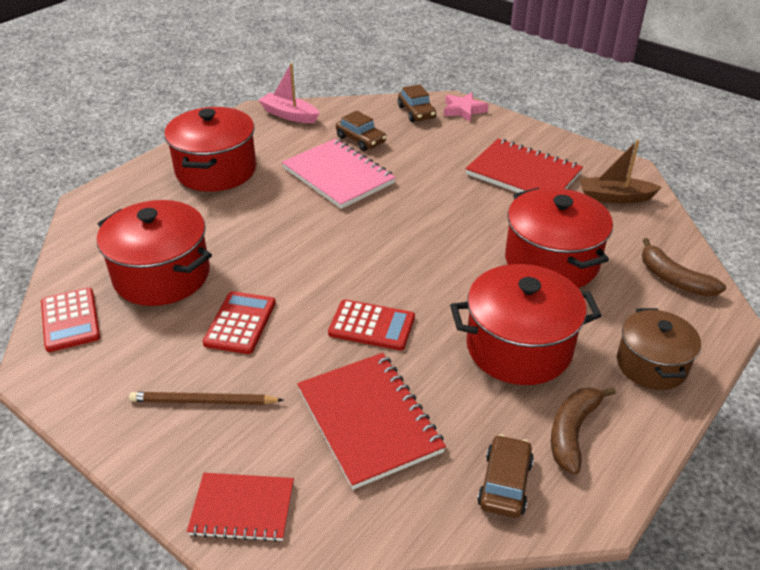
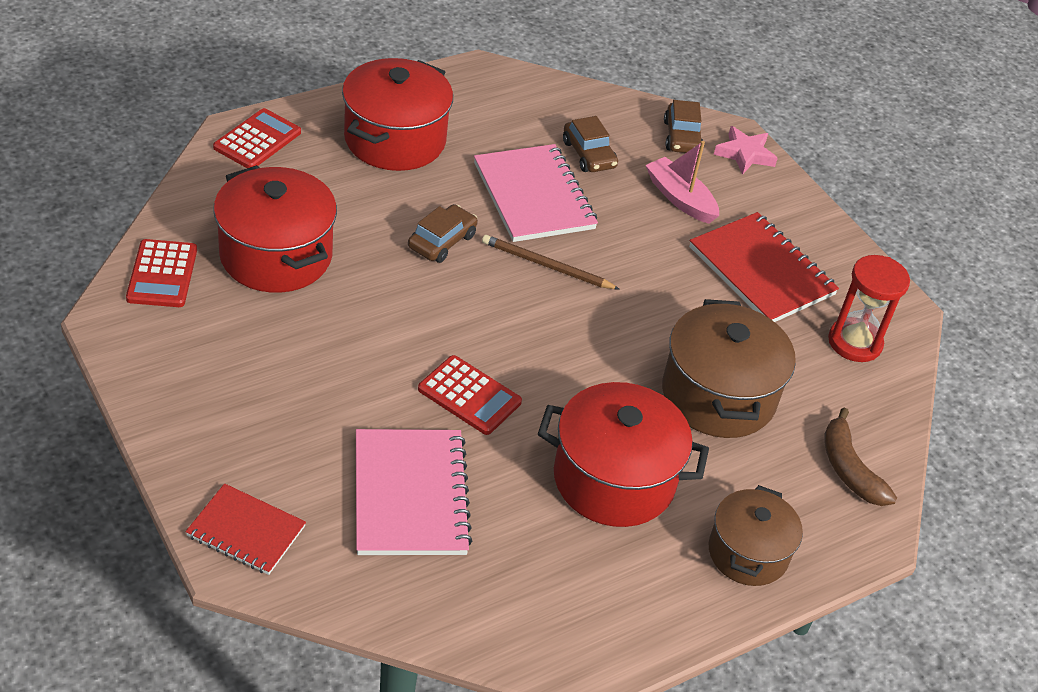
camera: 15 degrees right, 5 degrees up
brown pencil [129,392,284,405] -> brown pencil moved to [482,235,620,290]
red calculator [203,291,276,354] -> red calculator moved to [213,108,301,168]
pink boat [258,63,320,123] -> pink boat moved to [646,141,719,224]
red notebook [297,353,446,490] -> pink notebook [356,429,472,555]
brown car [477,434,534,518] -> brown car moved to [408,204,478,263]
red pot [505,188,613,288] -> brown pot [662,299,796,438]
brown banana [551,387,616,475] -> none
brown boat [580,140,662,204] -> red hourglass [828,255,910,362]

